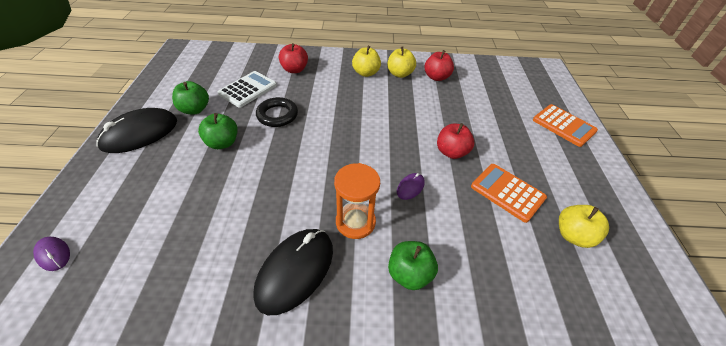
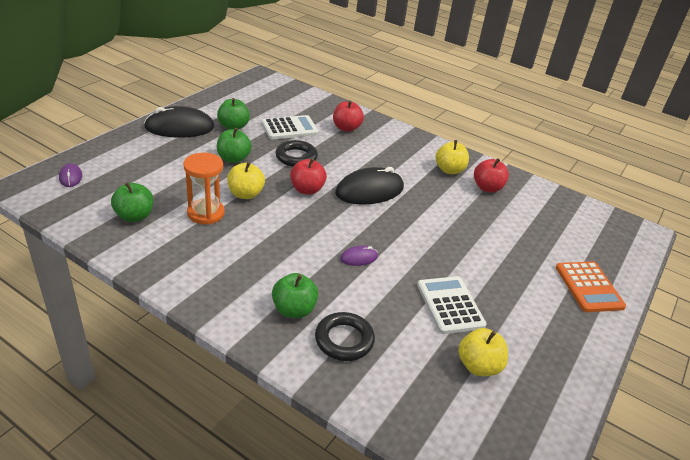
camera: 30 degrees right, 10 degrees down
black mouse [253,229,333,315] -> black mouse moved to [335,167,404,205]
orange hourglass [334,163,380,239] -> orange hourglass moved to [183,153,225,224]
yellow apple [352,46,381,77] -> yellow apple moved to [227,162,265,199]
red apple [437,123,474,159] -> red apple moved to [290,158,327,195]
orange calculator [471,164,547,223] -> white calculator [417,276,487,334]
none -> green apple [111,182,153,222]
none -> black ring [315,312,375,361]

